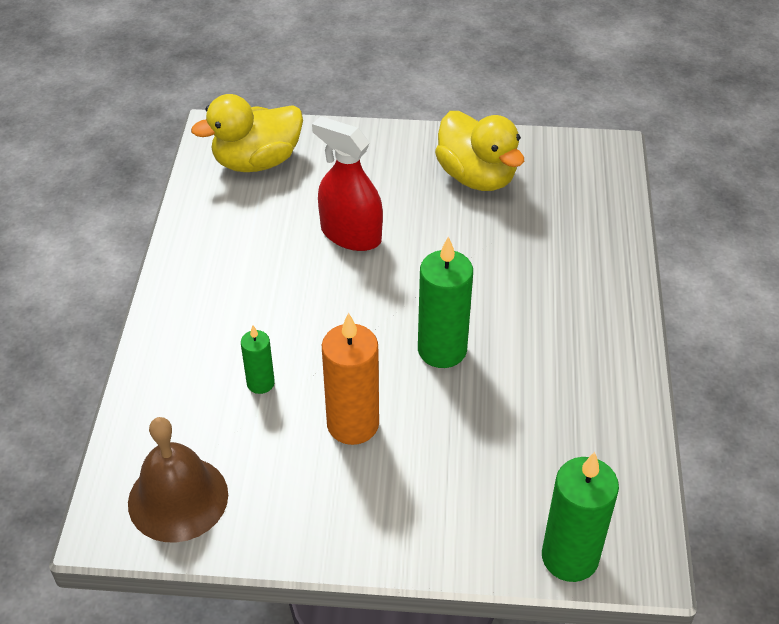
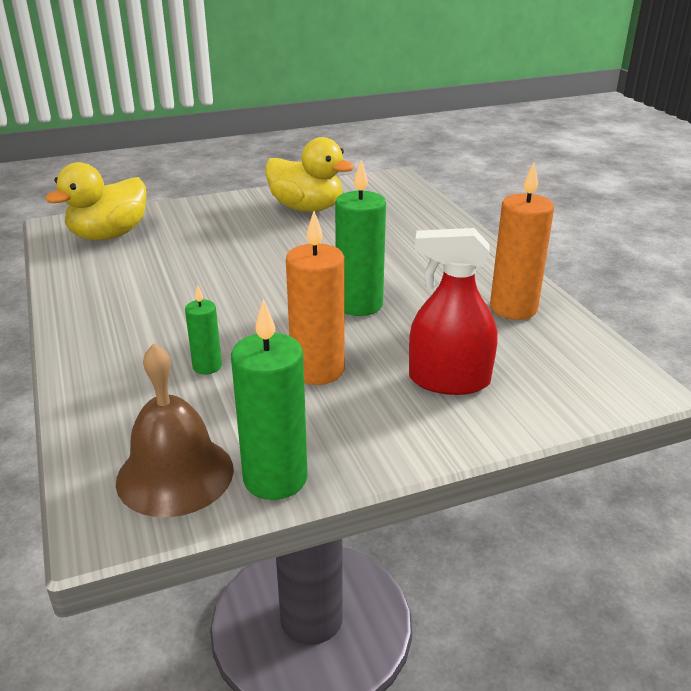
camera: 25 degrees left, 15 degrees down
red spray bottle [312,116,383,251] -> red spray bottle moved to [409,228,498,395]
green candle [542,452,619,582] -> green candle moved to [231,299,308,500]
none -> orange candle [490,163,554,320]

